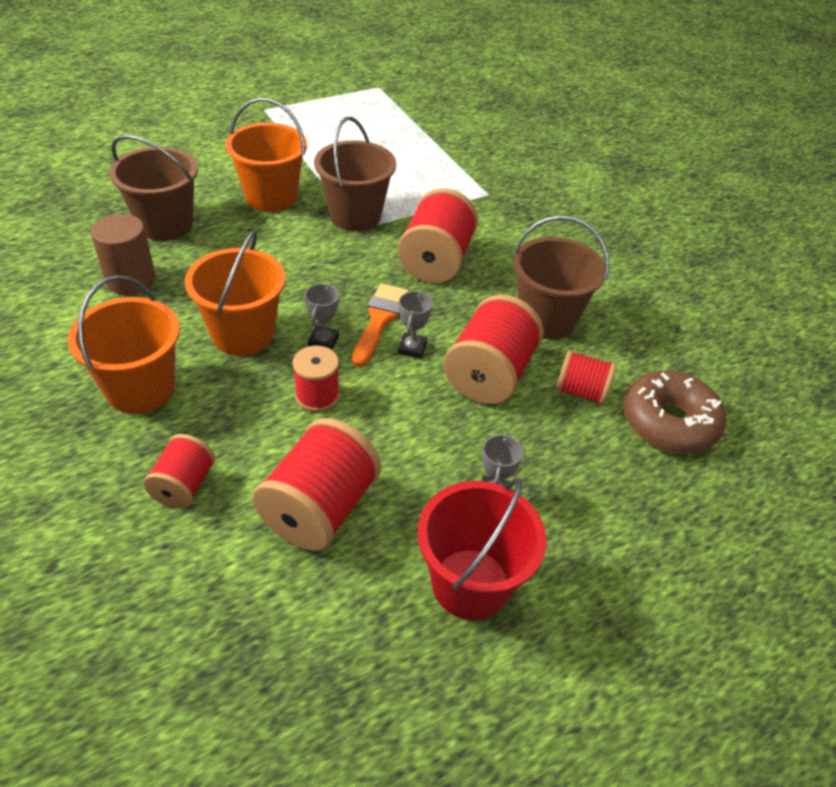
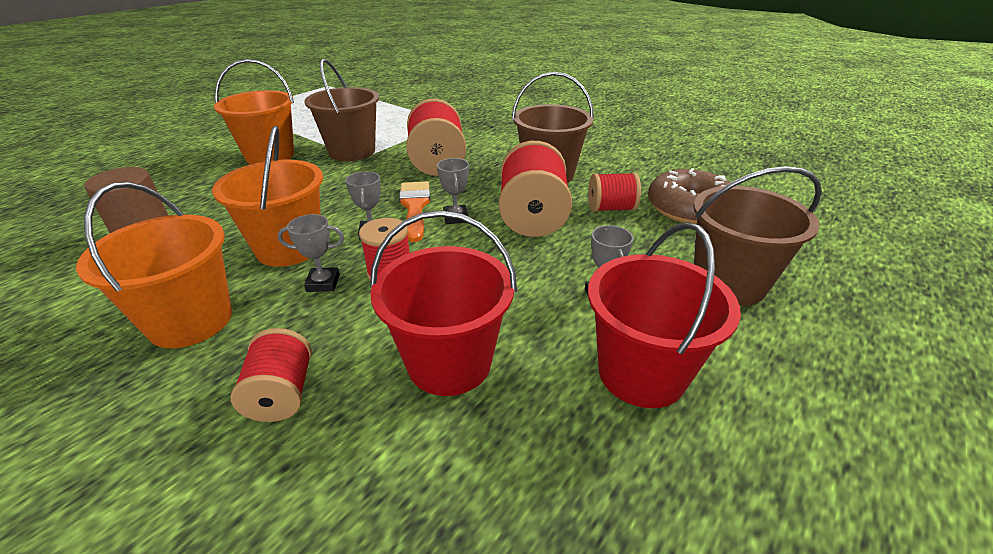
camera: 20 degrees left, 10 degrees down
brown bucket [109,135,198,241] -> brown bucket moved to [693,166,822,305]
red spool [252,418,381,551] -> red bucket [370,210,517,396]
none -> grey trophy [277,214,344,292]

